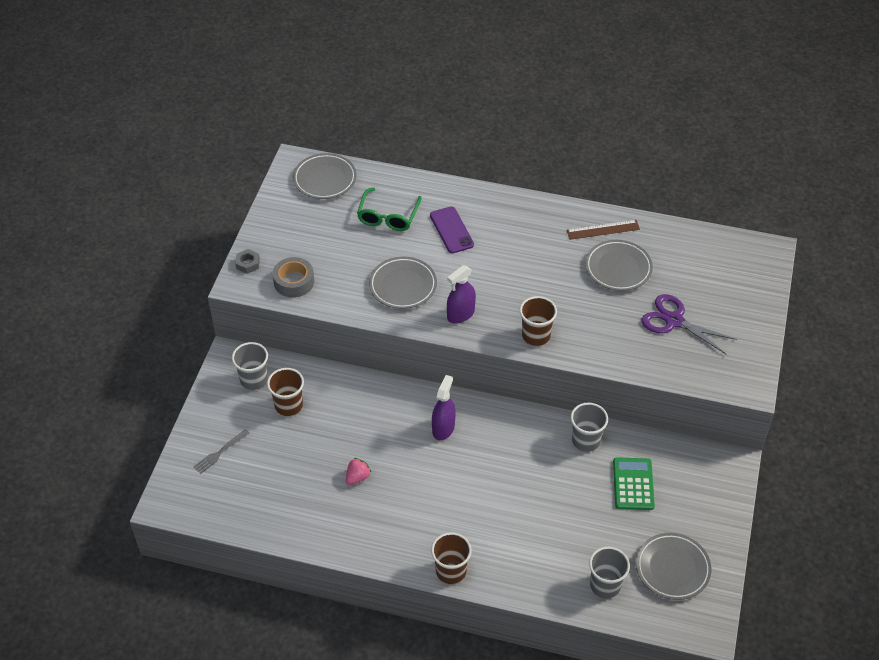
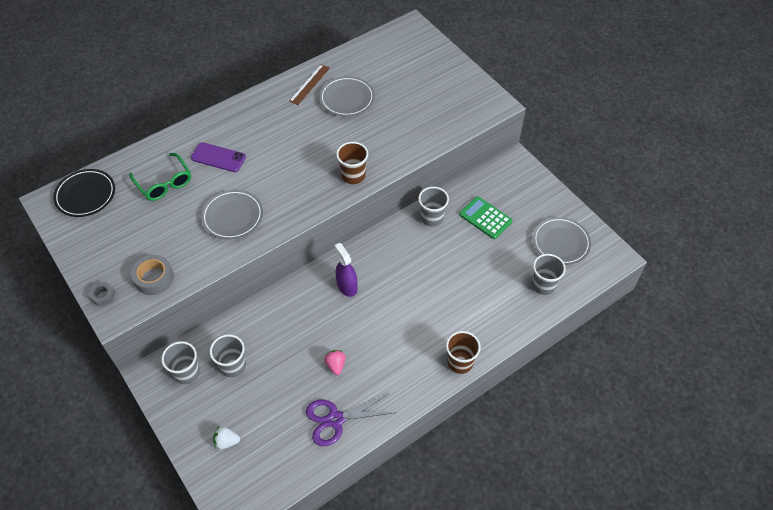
camera: 50 degrees left, 5 degrees up
grey fork [193,429,250,474] -> white strawberry [213,426,240,449]
brown cup [267,368,304,416] -> grey cup [210,334,246,377]
grey plate [293,153,357,199] -> black plate [53,169,115,217]
purple spray bottle [447,265,476,324] -> none
purple scissors [641,294,737,355] -> purple scissors moved to [306,393,394,446]

